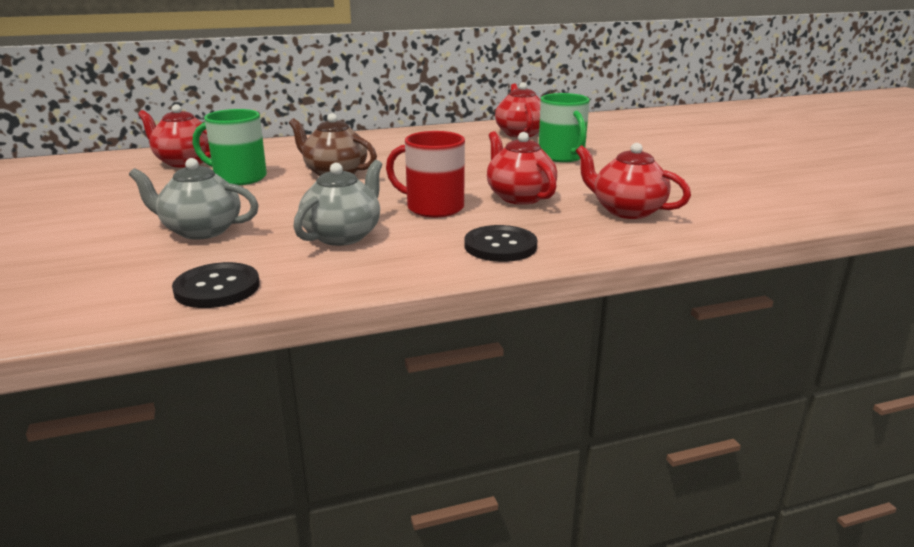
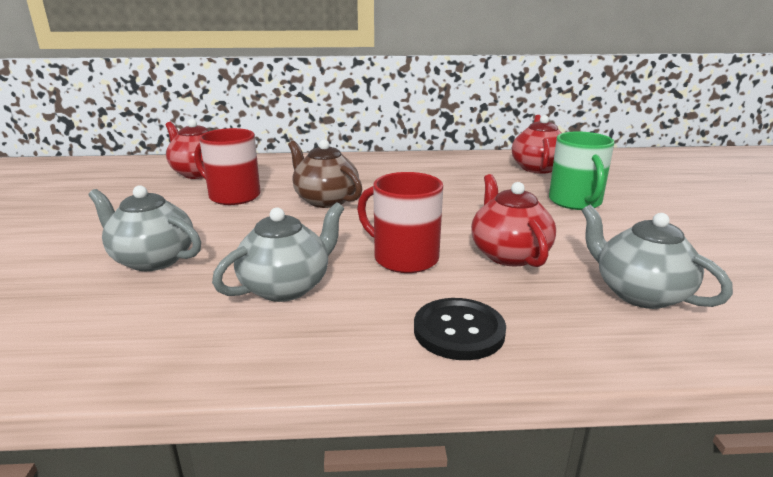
camera: 15 degrees right, 0 degrees up
black button [172,262,260,308] -> none
green mug [193,109,267,185] -> red mug [194,128,261,205]
red teapot [576,143,691,219] -> grey teapot [581,205,733,309]

